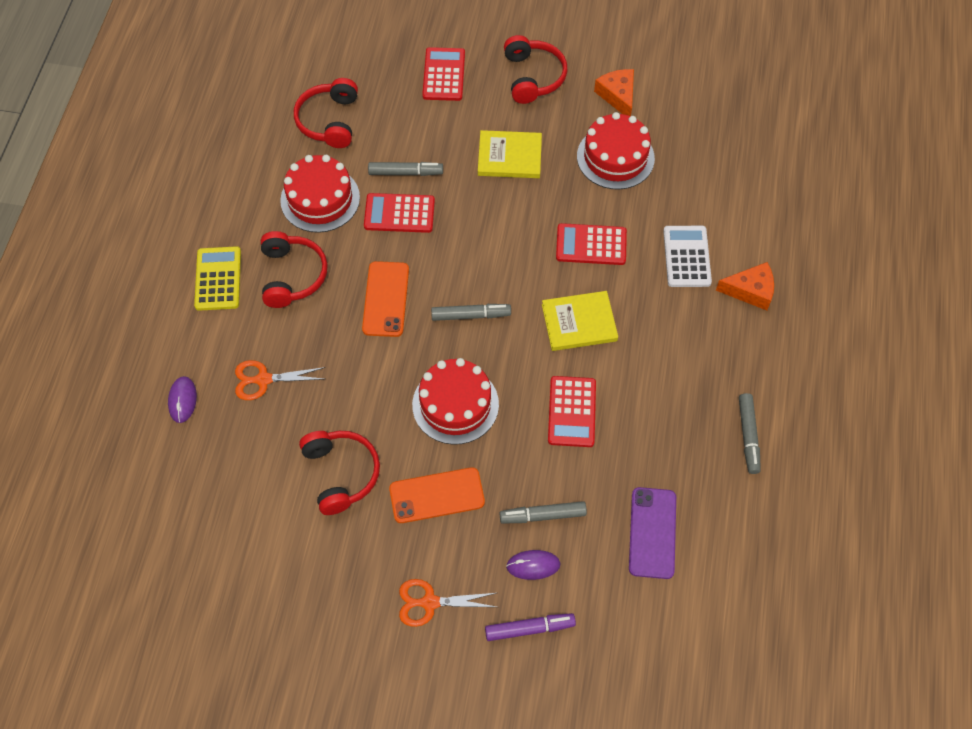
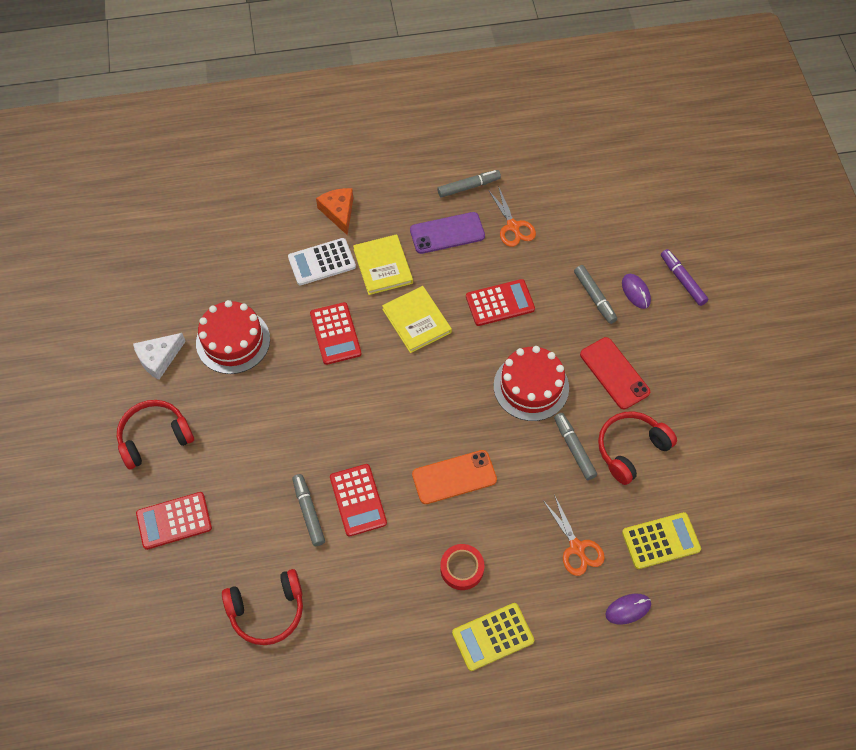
camera: 110 degrees left, 0 degrees up
red headphones [261,231,328,308] -> red tape [440,544,484,590]
red cake [280,155,360,233] -> none
orange phone [389,467,485,523] -> red phone [580,337,650,409]
orange scissors [399,579,496,627] -> orange scissors moved to [488,186,536,247]
grey marker [431,304,511,321] -> grey marker moved to [554,413,597,480]
yellow book [478,130,542,178] -> yellow book moved to [353,234,413,295]
orange cheese [594,69,634,116] -> white cheese [133,333,186,380]
purple phone [629,487,676,579] -> purple phone moved to [410,212,485,254]
none -> yellow calculator [622,512,701,569]

